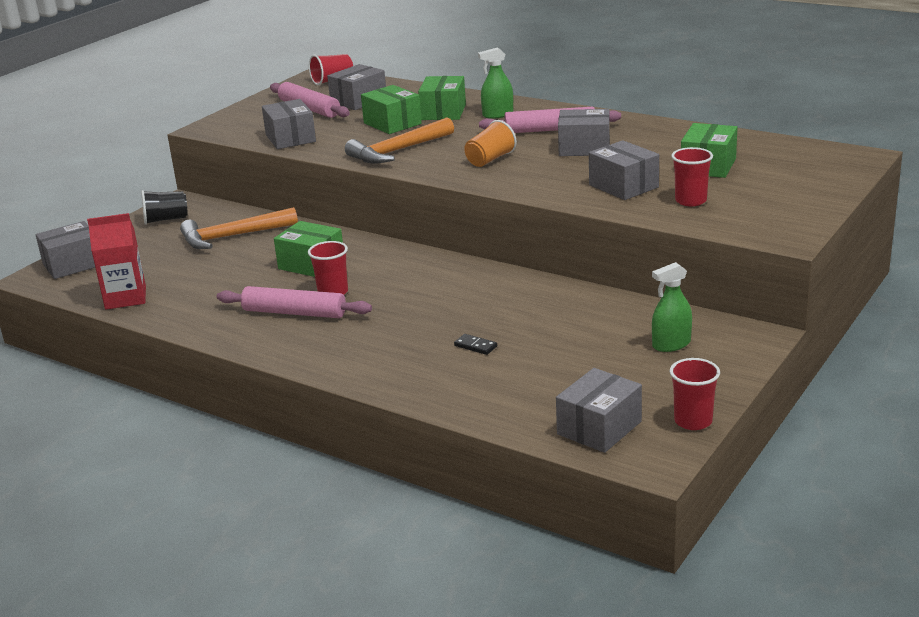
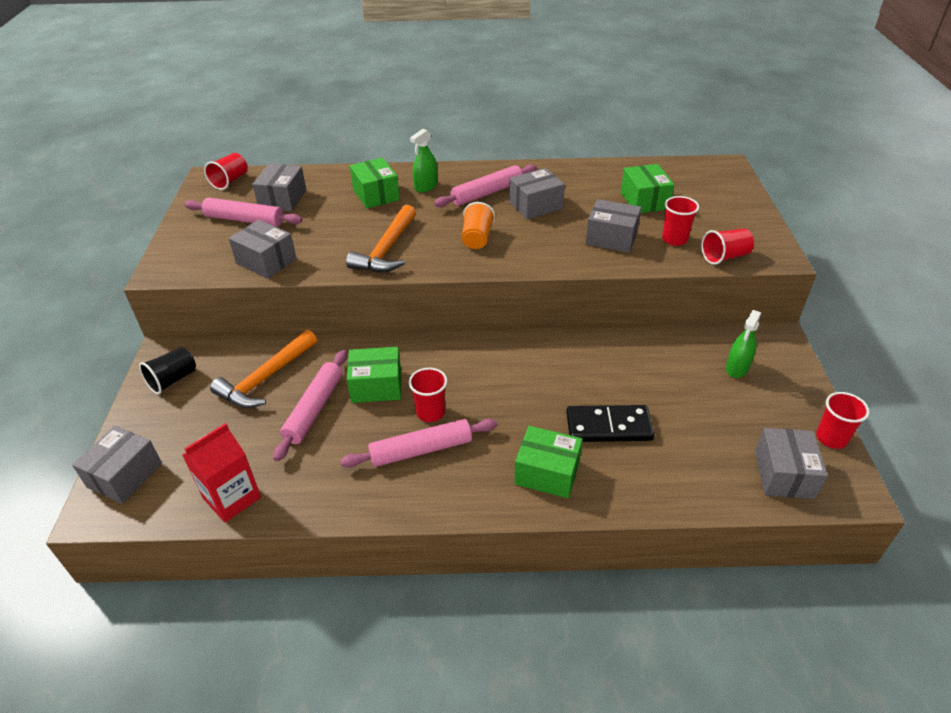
camera: 35 degrees left, 15 degrees up
green box [361,85,422,134] -> green box moved to [514,426,583,498]
black domino [454,334,497,355] -> black domino [566,405,655,442], size x2.33
none -> pink rolling pin [273,350,347,461]
none -> red cup [701,228,754,265]

